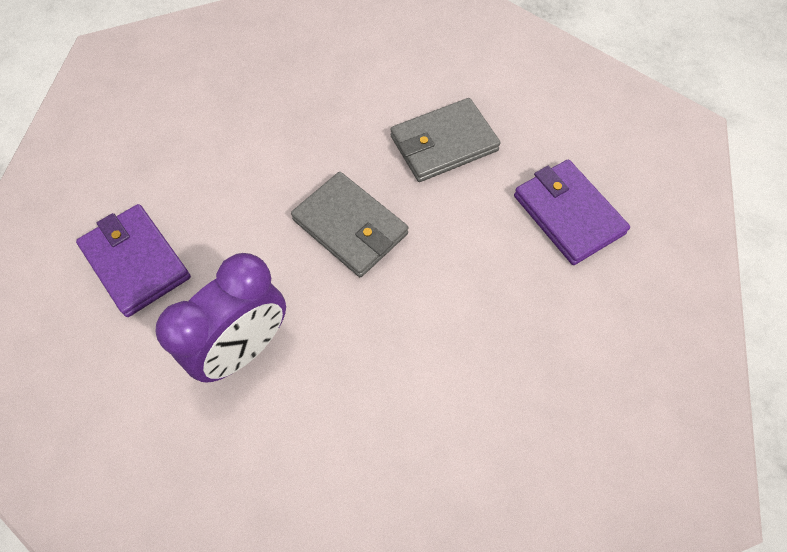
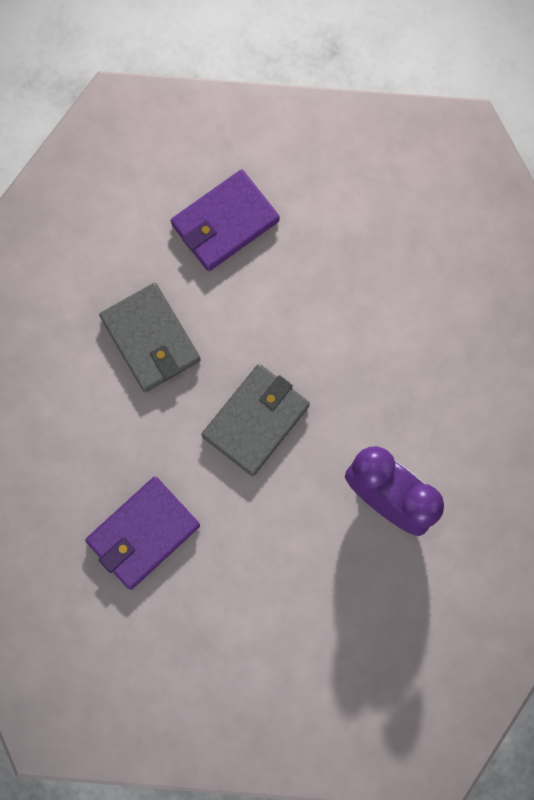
camera: 95 degrees left, 15 degrees up
purple wallet [76,204,191,317] -> purple wallet moved to [85,476,200,590]

